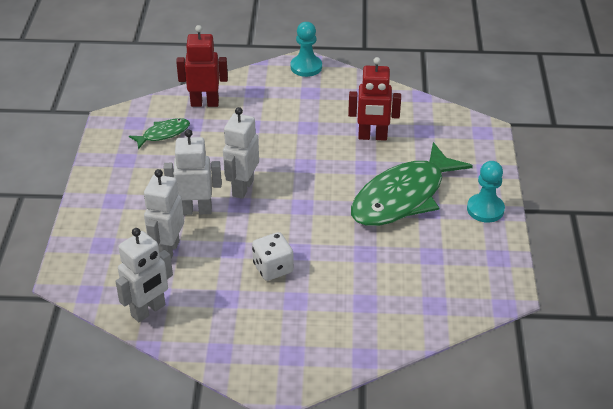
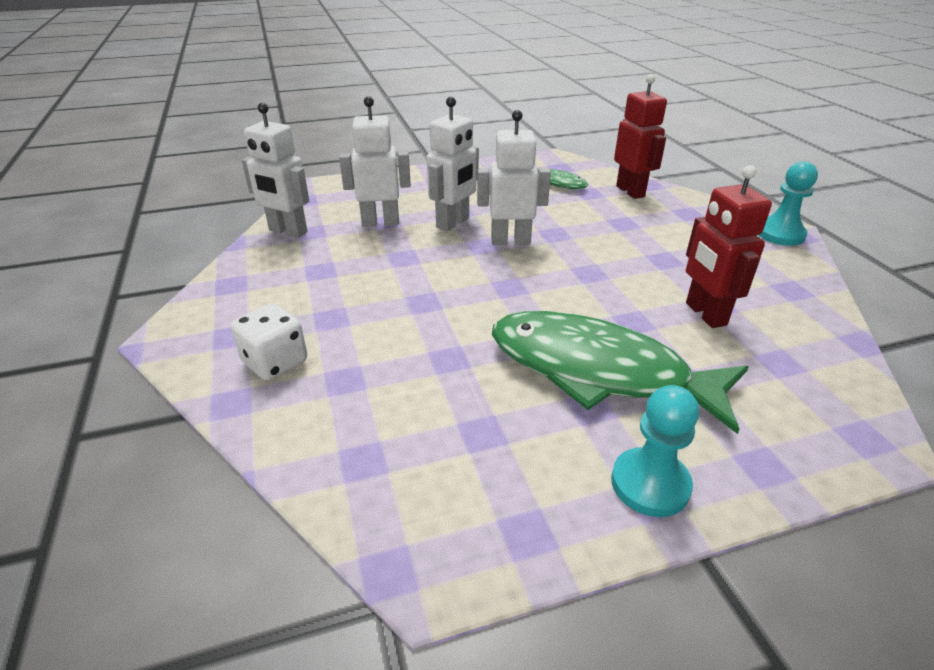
camera: 70 degrees right, 5 degrees down
white robot [163,129,222,215] -> white robot turned 60 degrees clockwise [427,97,479,231]
white dice [252,232,294,281] -> white dice moved to [231,303,307,381]

